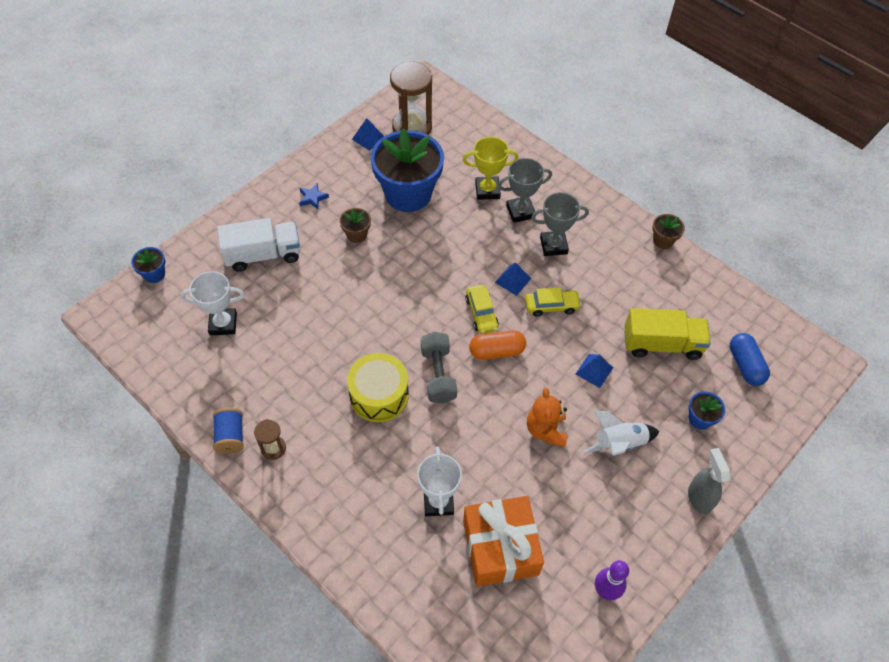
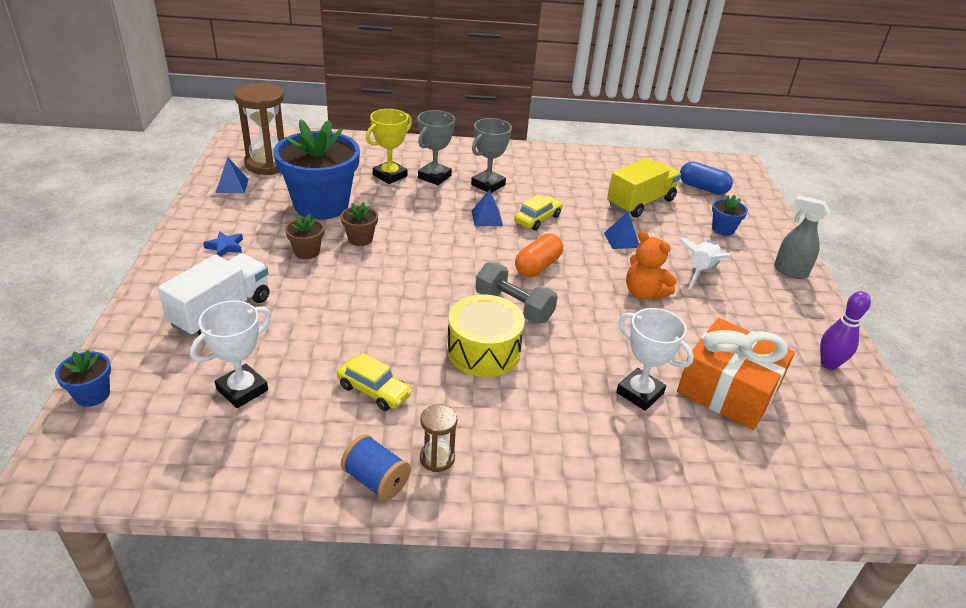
camera: 45 degrees left, 20 degrees down
yellow car [465,285,499,334] -> yellow car moved to [337,353,412,411]
brown flower pot [652,214,685,249] -> brown flower pot moved to [341,202,378,246]

